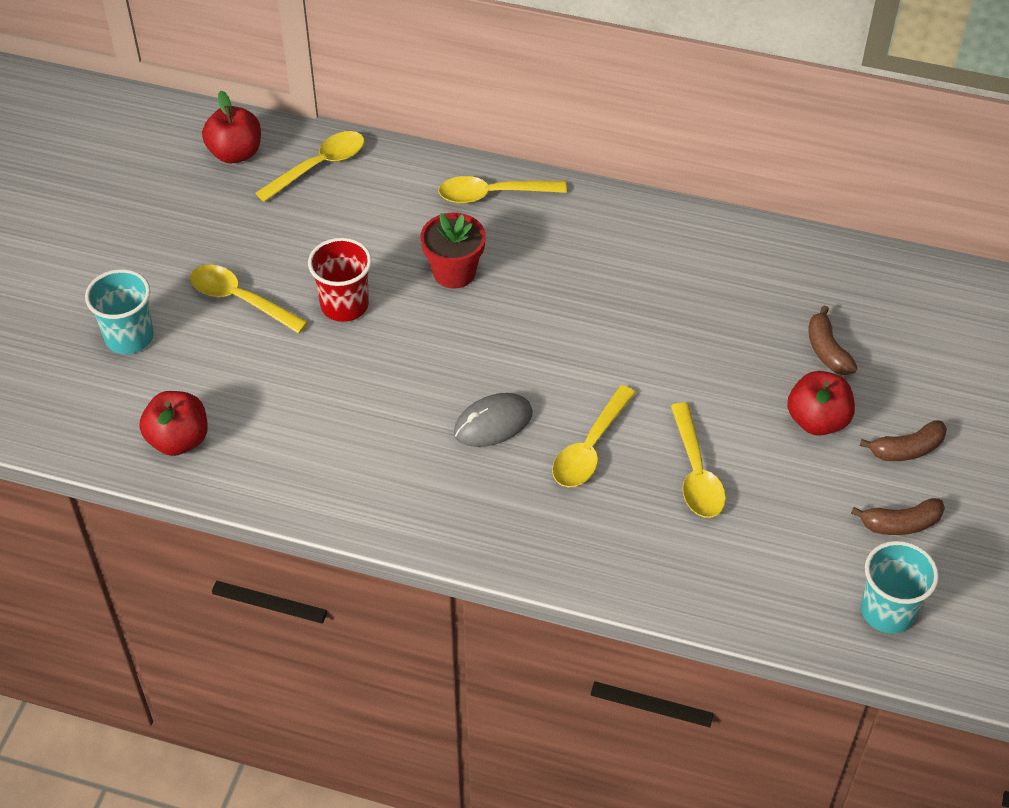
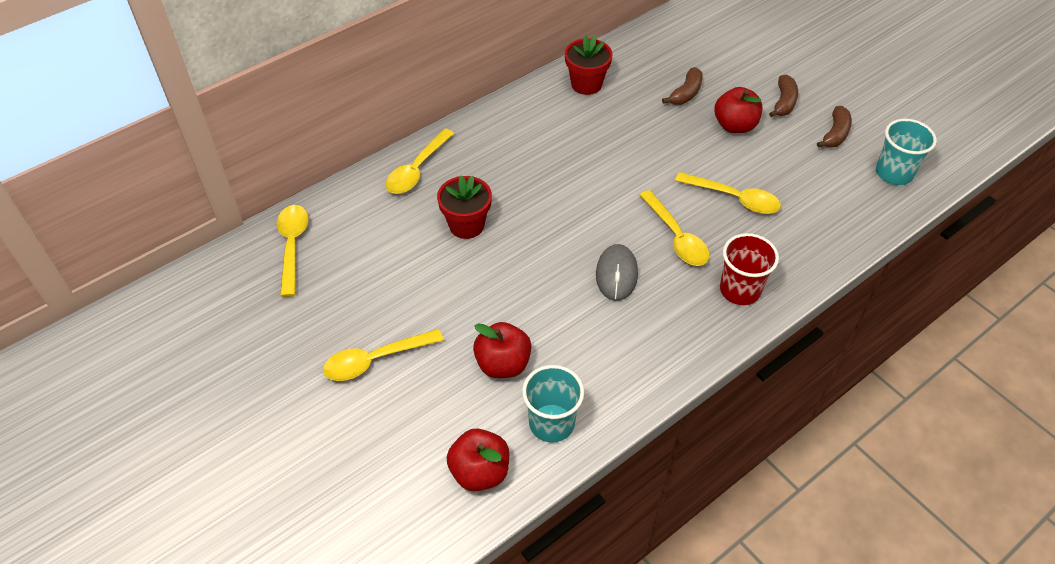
camera: 55 degrees left, 0 degrees up
turquoise cup [85,269,154,354] -> turquoise cup moved to [522,365,584,443]
red apple [202,91,261,163] -> red apple moved to [473,322,532,378]
red cup [308,238,372,322] -> red cup moved to [720,233,779,305]
brown banana [808,306,858,375] -> brown banana turned 75 degrees counterclockwise [662,67,703,105]
none -> red flower pot [565,35,613,95]

